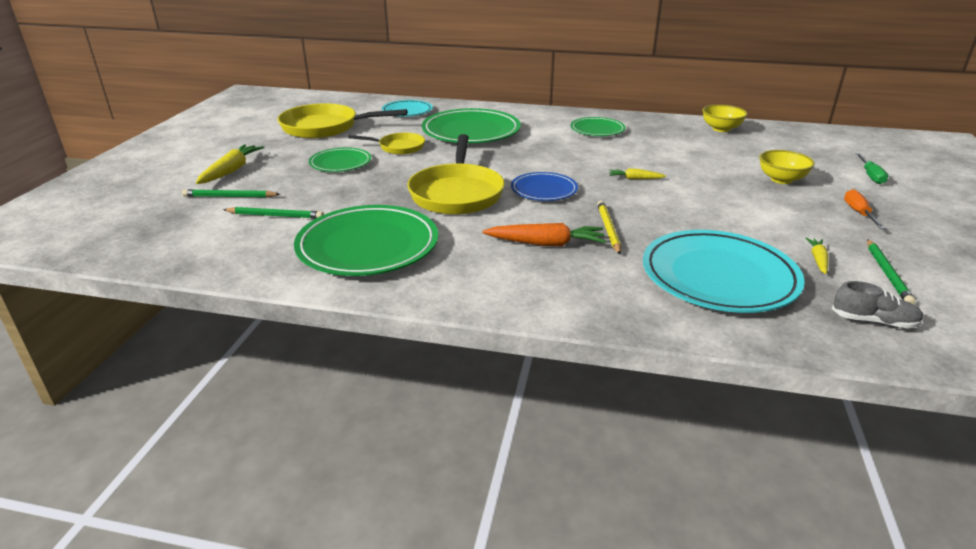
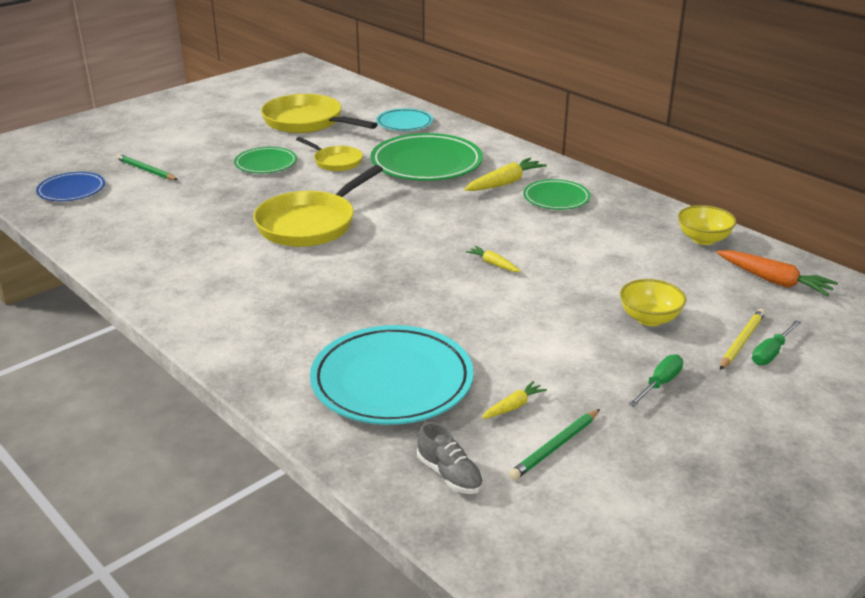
camera: 35 degrees right, 0 degrees up
yellow carrot [196,144,264,184] -> yellow carrot moved to [464,158,547,191]
green pencil [223,207,324,219] -> none
green plate [294,205,438,276] -> none
orange carrot [482,223,606,246] -> orange carrot moved to [716,250,838,297]
blue plate [511,172,578,201] -> blue plate moved to [36,172,105,201]
yellow pencil [597,201,621,255] -> yellow pencil moved to [720,309,765,370]
orange screwdriver [844,189,886,229] -> green screwdriver [629,354,683,407]

